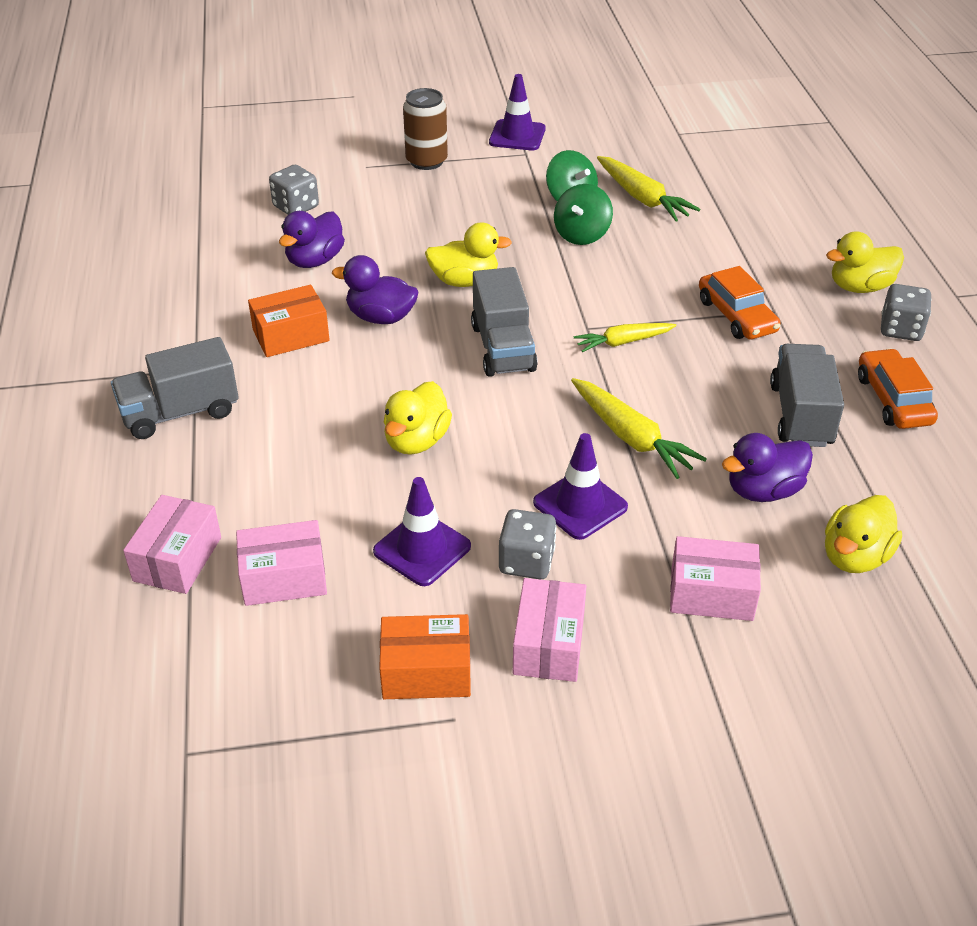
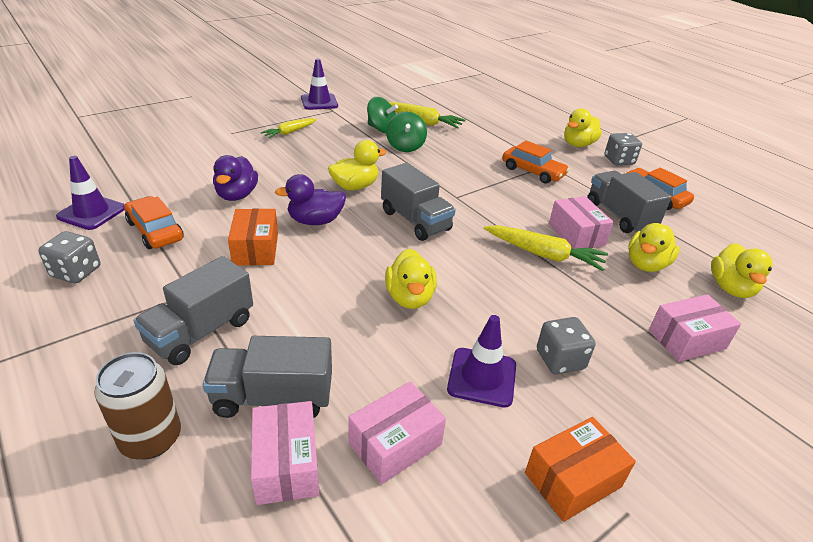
camera: 30 degrees left, 5 degrees down
orange box [248,285,330,357] -> orange box turned 45 degrees counterclockwise [228,208,278,266]
grey dice [269,165,319,215] -> grey dice moved to [38,231,100,283]
brown can [403,88,448,170] -> brown can moved to [94,352,181,460]
pink box [513,578,586,682] -> pink box moved to [549,196,614,249]
purple traffic cone [533,433,628,540] -> purple traffic cone moved to [56,156,125,230]
yellow carrot [574,323,677,352] -> yellow carrot moved to [261,118,317,139]
purple duck [722,433,813,502] -> yellow duck [628,223,680,272]
none -> orange car [124,196,184,249]
none -> grey truck [203,336,332,418]

